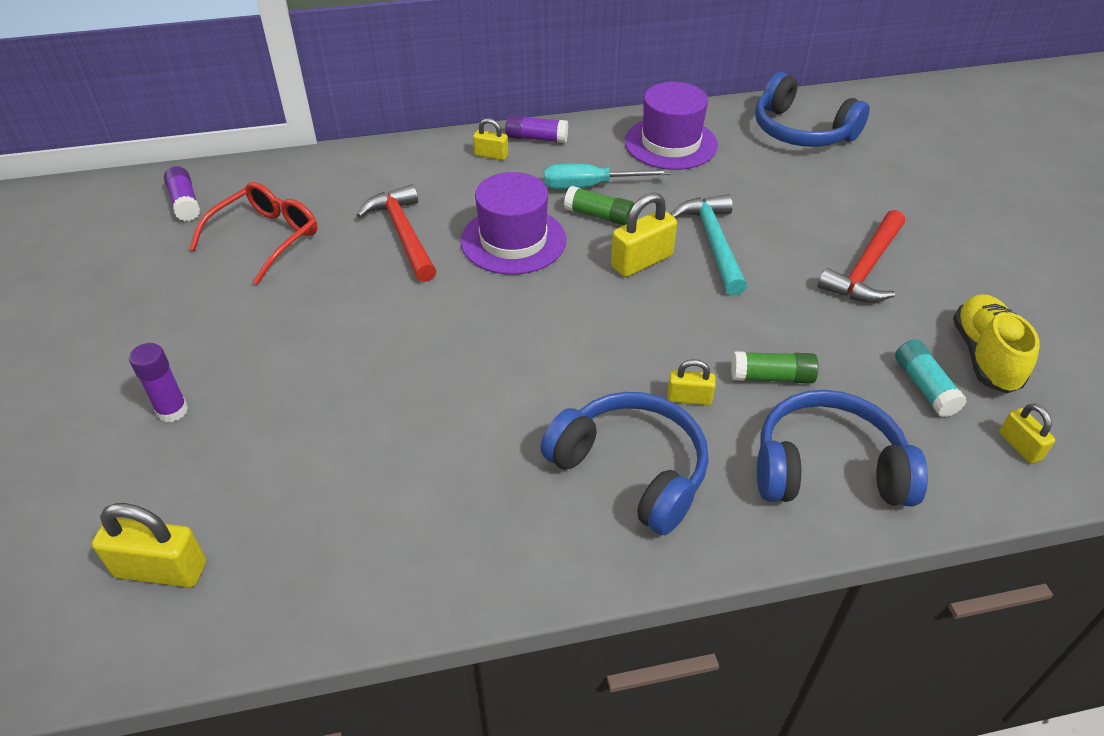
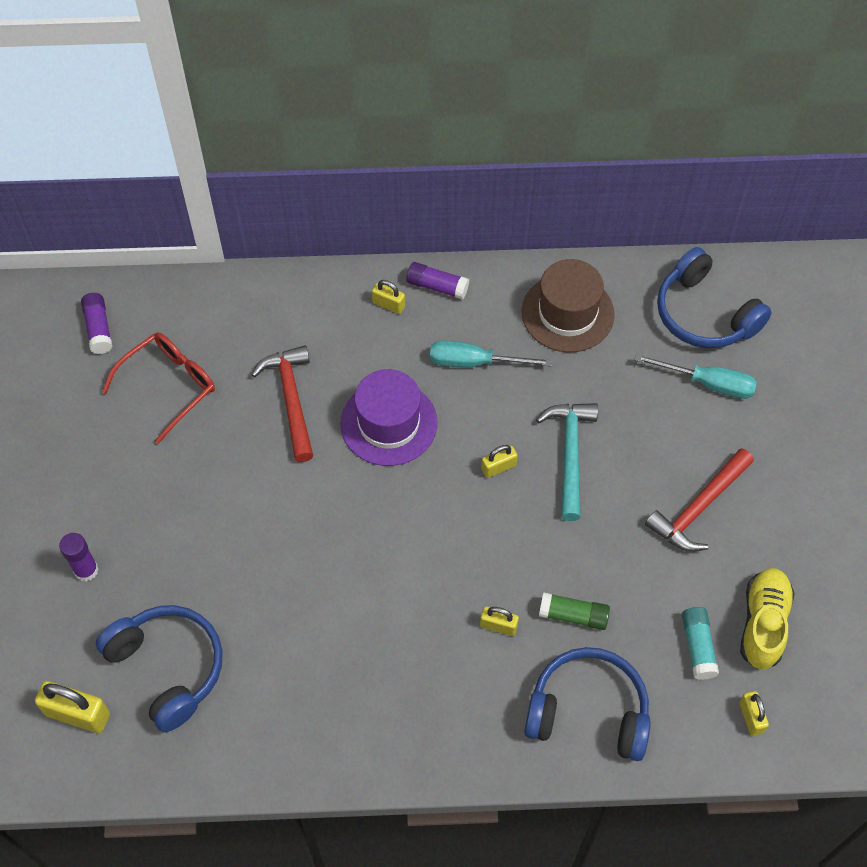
camera: 10 degrees right, 15 degrees up
blue headphones [540,392,709,535] -> blue headphones moved to [96,605,222,732]
green glue stick [564,186,634,226] -> none
yellow padlock [611,193,677,277] -> yellow padlock [481,445,518,478], size x0.59
purple hat [624,82,718,170] -> brown hat [522,259,615,352]
none -> turquoise screwdriver [634,354,757,399]

